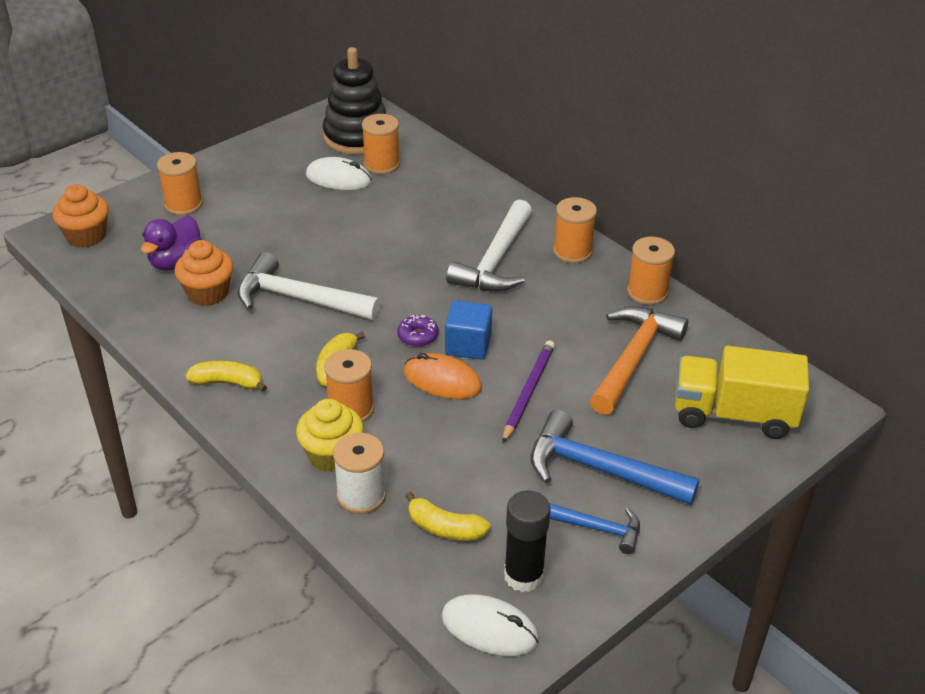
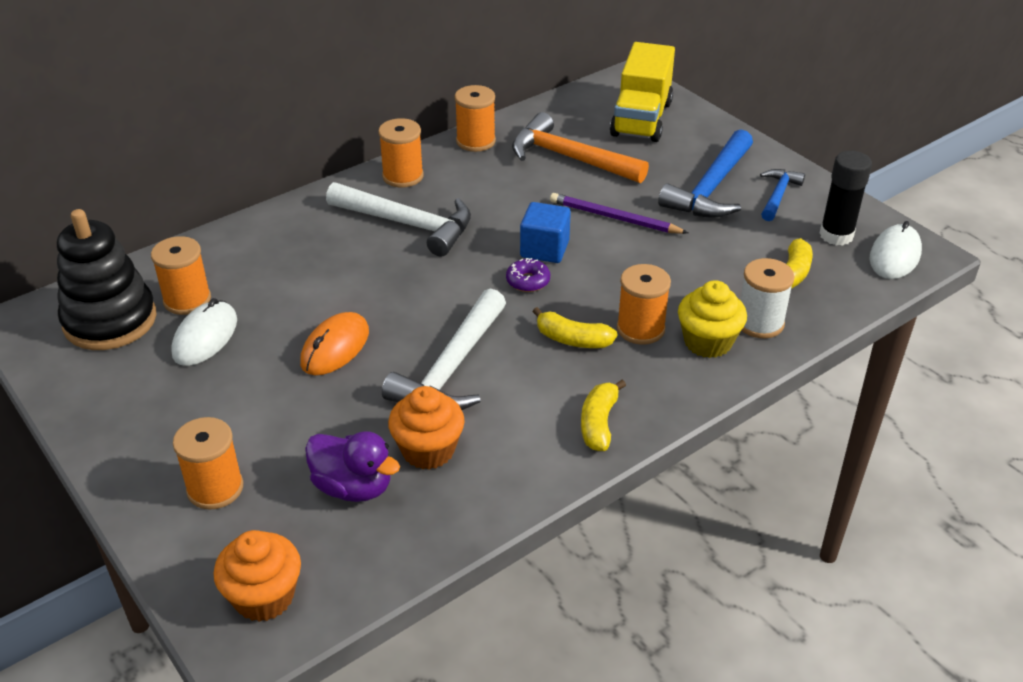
camera: 85 degrees left, 0 degrees up
orange mouse [404,353,482,399] -> orange mouse moved to [300,312,369,375]

